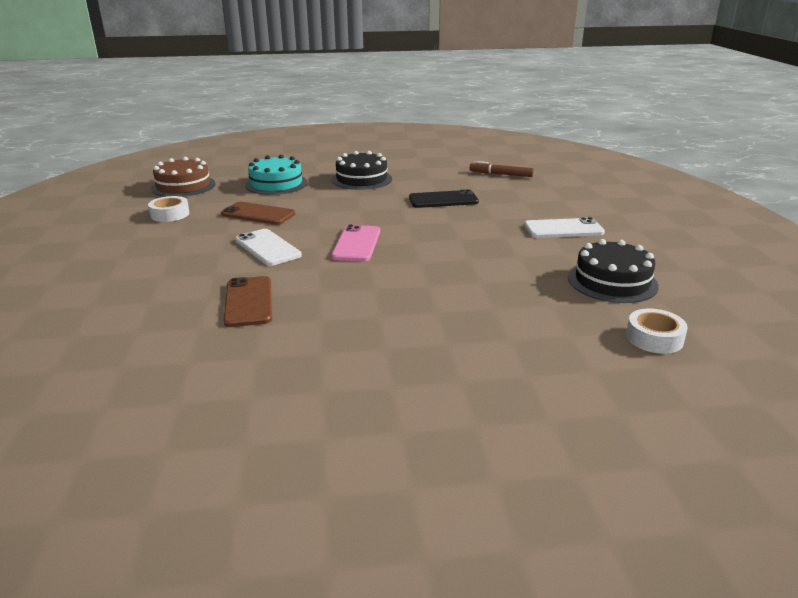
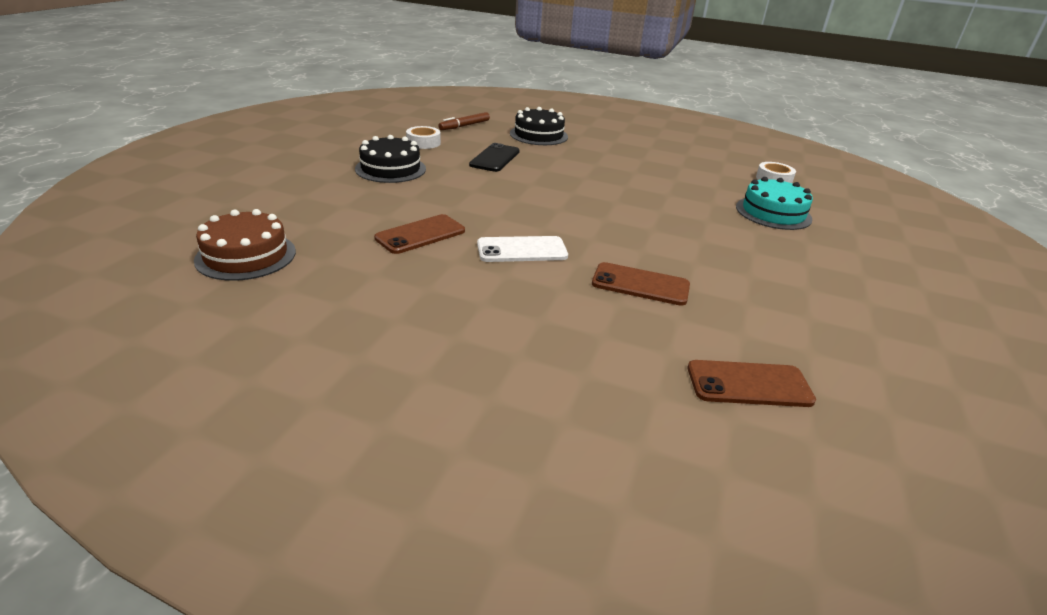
camera: 65 degrees left, 5 degrees up
white tape [148,196,190,222] -> white tape moved to [406,126,441,149]
turquoise cake [245,155,308,195] -> turquoise cake moved to [736,177,813,230]
pink phone [331,224,380,261] -> none
white phone [524,217,605,238] -> none
black cake [568,239,659,303] -> black cake moved to [510,107,568,145]
none -> brown phone [688,360,816,407]

